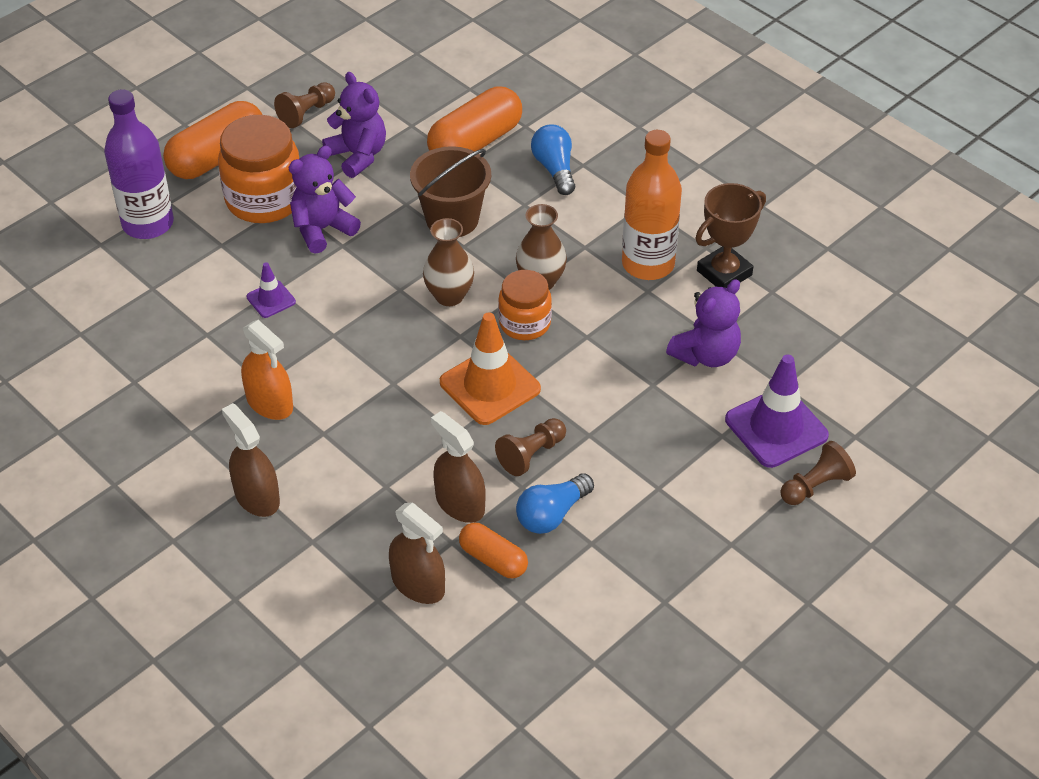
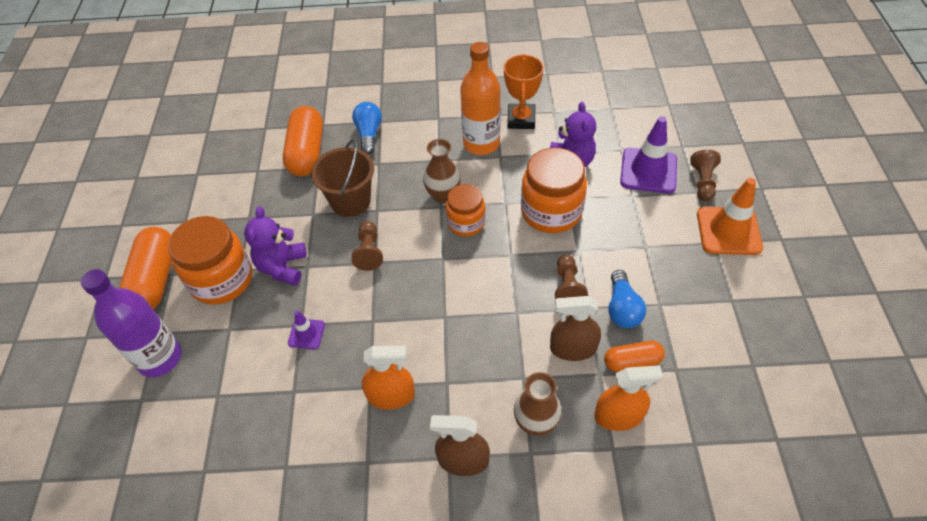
camera: 45 degrees left, 5 degrees up
brown pawn [274,82,335,128] -> brown pawn moved to [351,221,383,271]
purple teddy bear [322,72,386,178] -> none
brown spray bottle [389,502,445,604] -> orange spray bottle [595,365,663,431]
brown vase [423,218,474,306] -> brown vase moved to [514,372,562,436]
orange traffic cone [440,312,541,425] -> orange traffic cone moved to [697,178,763,255]
blue light bulb [531,125,575,195] -> blue light bulb turned 60 degrees clockwise [352,102,382,155]
brown trophy [695,183,766,288] -> orange trophy [504,54,544,129]
none -> orange jar [521,148,587,233]

